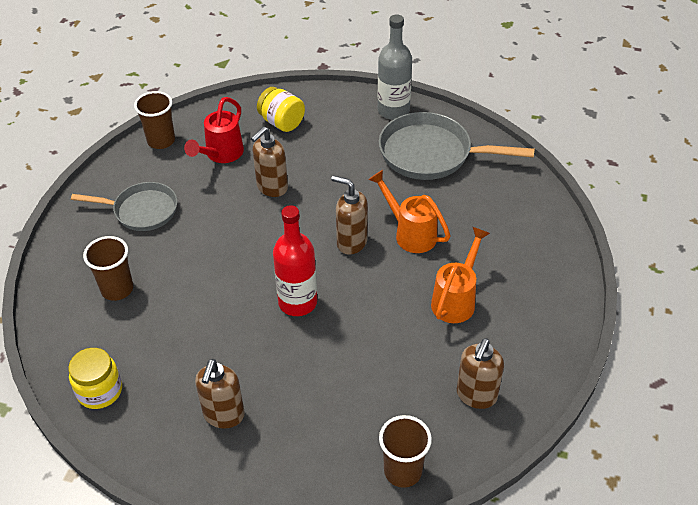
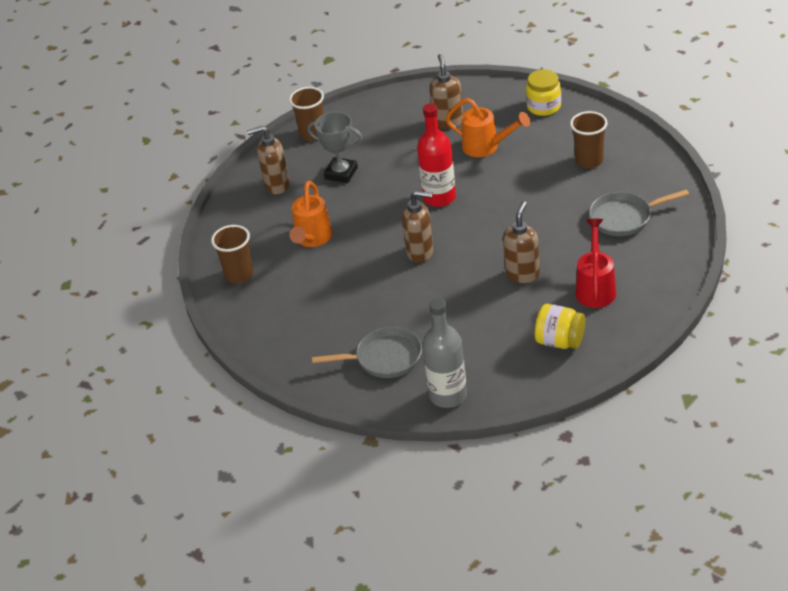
camera: 165 degrees right, 5 degrees down
brown cup [134,91,175,149] -> brown cup moved to [211,225,253,284]
orange watering can [368,170,450,253] -> orange watering can moved to [445,98,530,157]
grey pan [379,112,535,180] -> grey pan [312,327,422,378], size x0.66
brown soap dispenser [457,338,504,409] -> brown soap dispenser turned 105 degrees counterclockwise [247,125,289,194]
none -> grey trophy [307,111,363,183]

